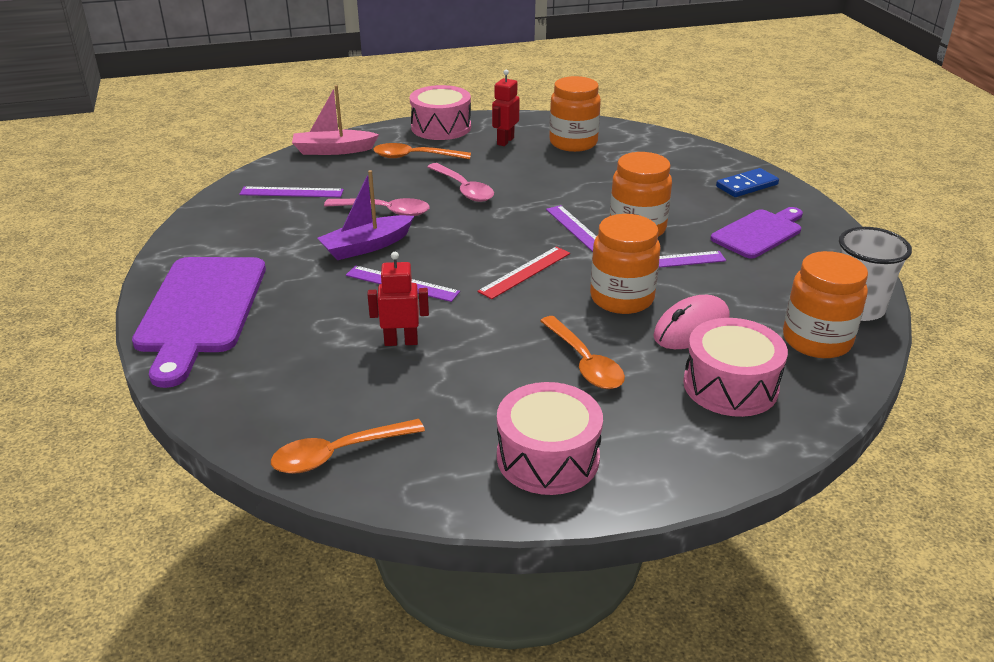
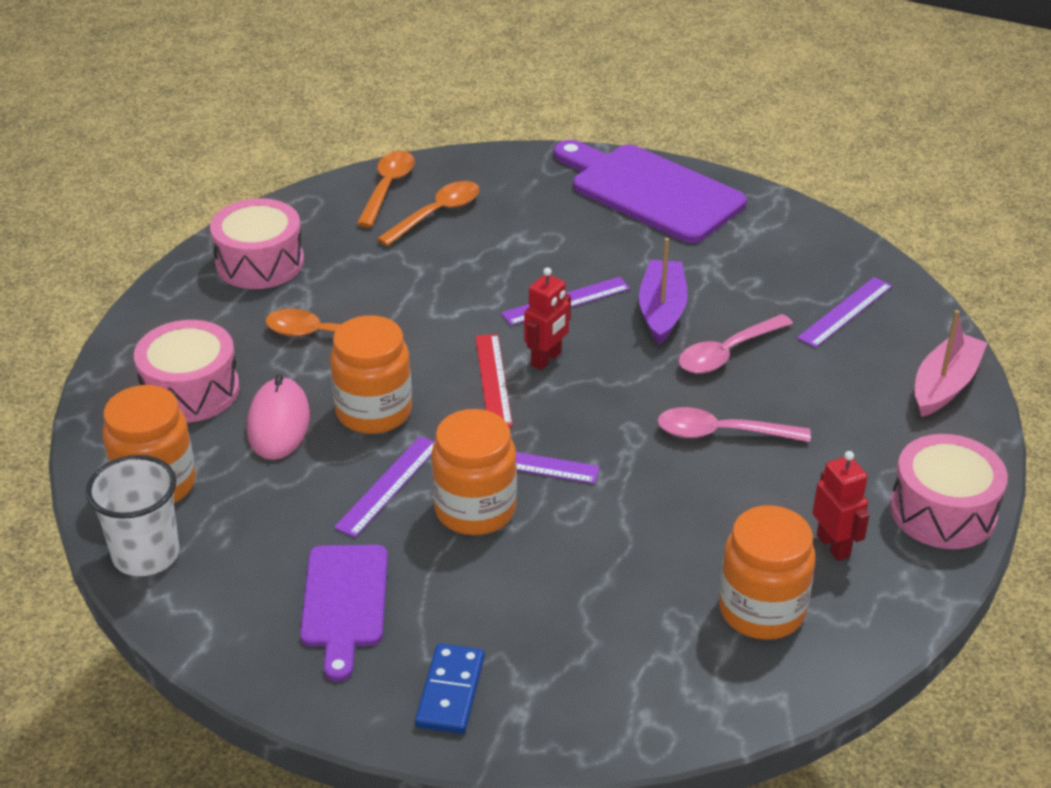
camera: 130 degrees right, 5 degrees up
red robot [367,252,429,346] -> red robot moved to [524,267,571,370]
orange spoon [373,143,471,159] -> orange spoon moved to [377,181,480,246]

